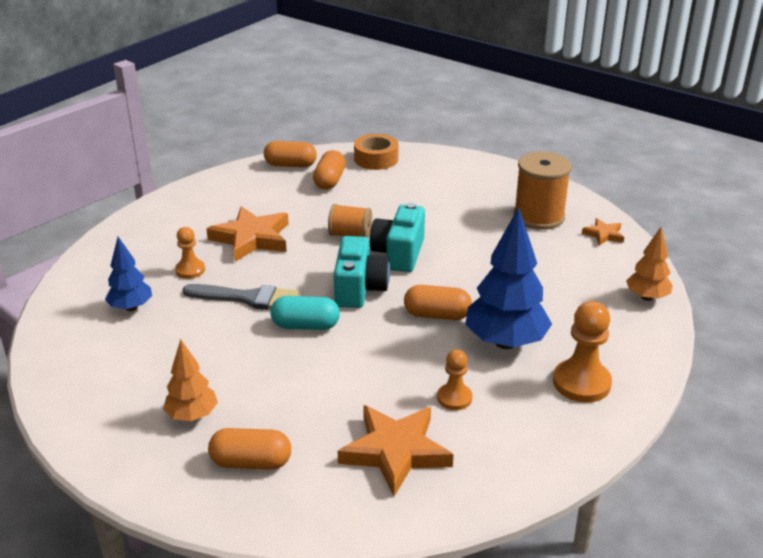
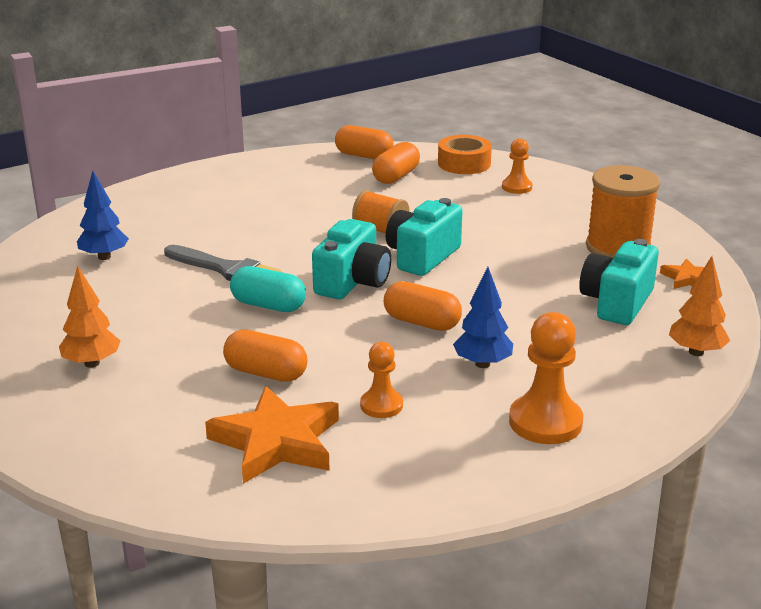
camera: 20 degrees right, 5 degrees down
orange pawn [175,227,205,279] -> orange pawn moved to [502,138,532,194]
orange star [206,206,289,262] -> none
orange capsule [208,428,291,470] -> orange capsule moved to [223,330,307,382]
blue tree [465,207,552,349] -> blue tree [453,267,513,368], size x0.57
none -> turquoise camera [579,239,659,325]

